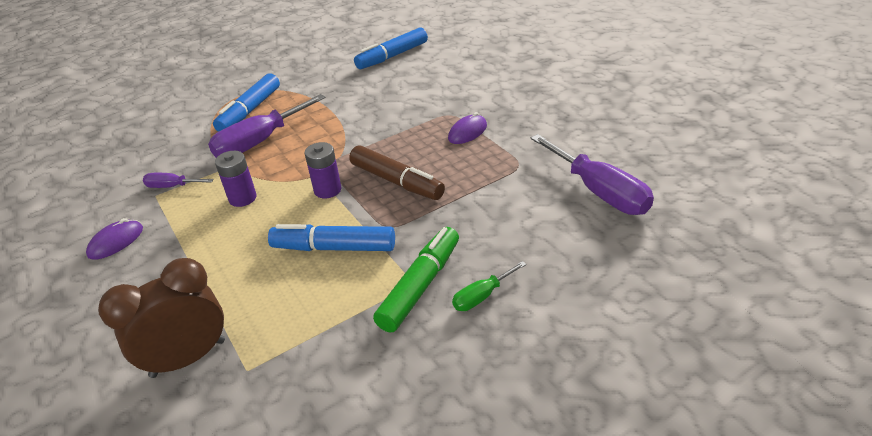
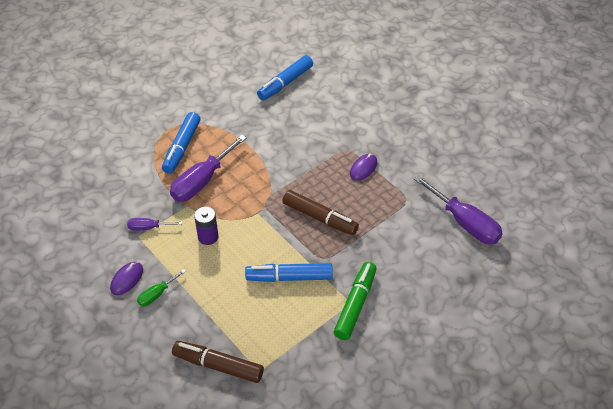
camera: 10 degrees left, 10 degrees up
brown clock [98,258,225,378] -> brown marker [172,341,264,383]
purple battery [305,142,341,198] -> none
green screwdriver [452,261,526,311] -> green screwdriver moved to [137,269,186,306]

